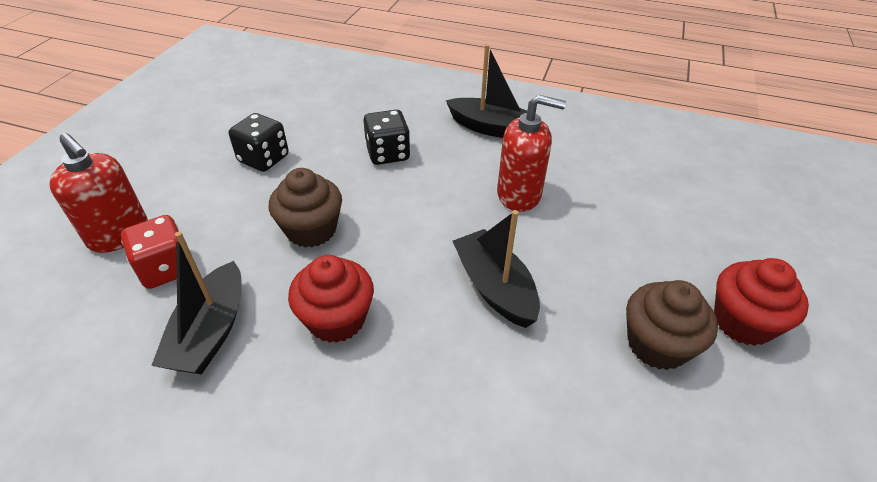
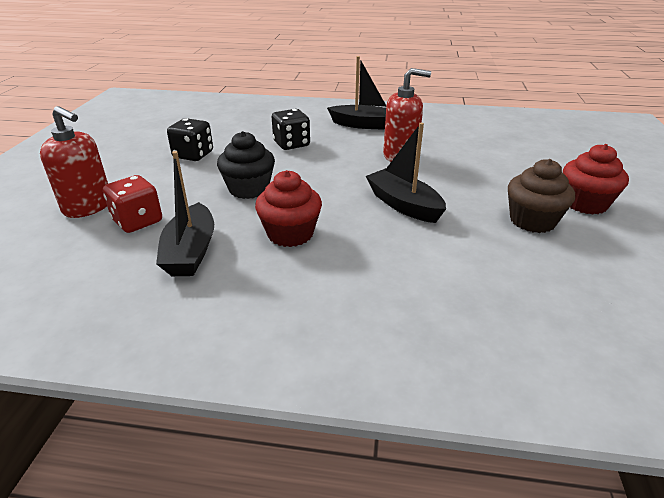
camera: 10 degrees left, 10 degrees down
brown cupcake [269,168,342,248] -> black cupcake [217,131,275,199]

